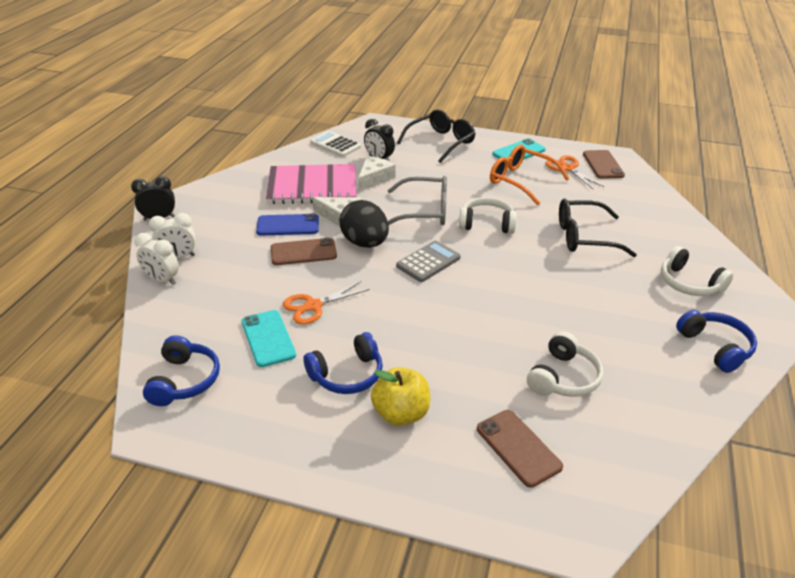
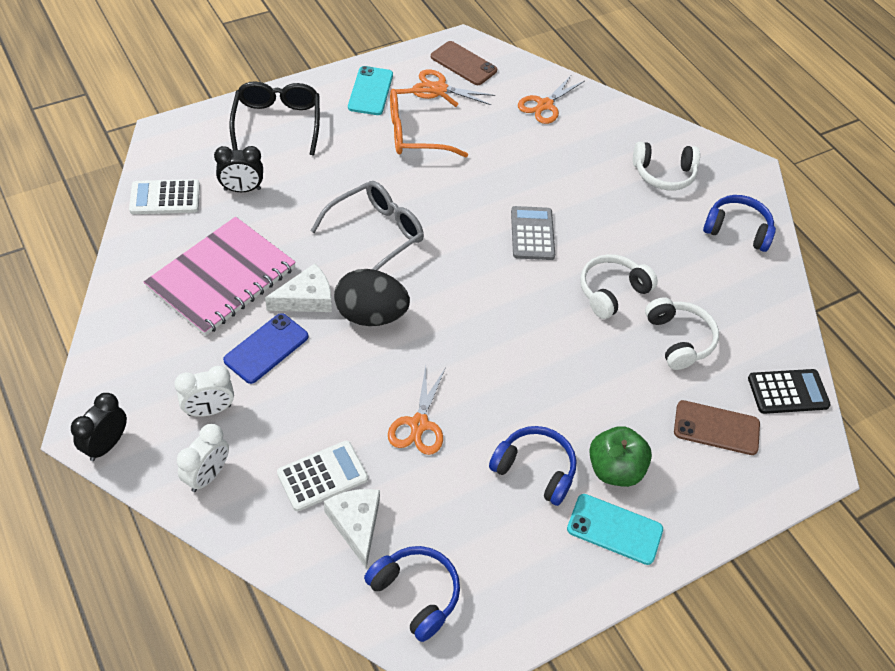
camera: 50 degrees left, 15 degrees up
white clock [135,233,179,285] -> white clock moved to [174,366,234,417]
turquoise phone [242,310,296,367] -> turquoise phone moved to [567,494,663,565]
brown phone [271,238,337,265] -> none
blue headphones [304,332,383,394] -> blue headphones turned 75 degrees counterclockwise [489,426,577,506]
white cheese [358,156,395,191] -> white cheese moved to [324,489,380,569]
yellow apple [371,367,430,426] -> green apple [589,426,652,487]
grey calculator [396,241,461,282] -> grey calculator moved to [511,206,555,260]
white headphones [459,197,517,234] -> white headphones moved to [580,254,658,319]
black glasses [559,199,637,257] -> none
none -> white calculator [277,440,368,511]
none -> orange scissors [518,74,585,124]
none -> black calculator [748,369,831,414]

